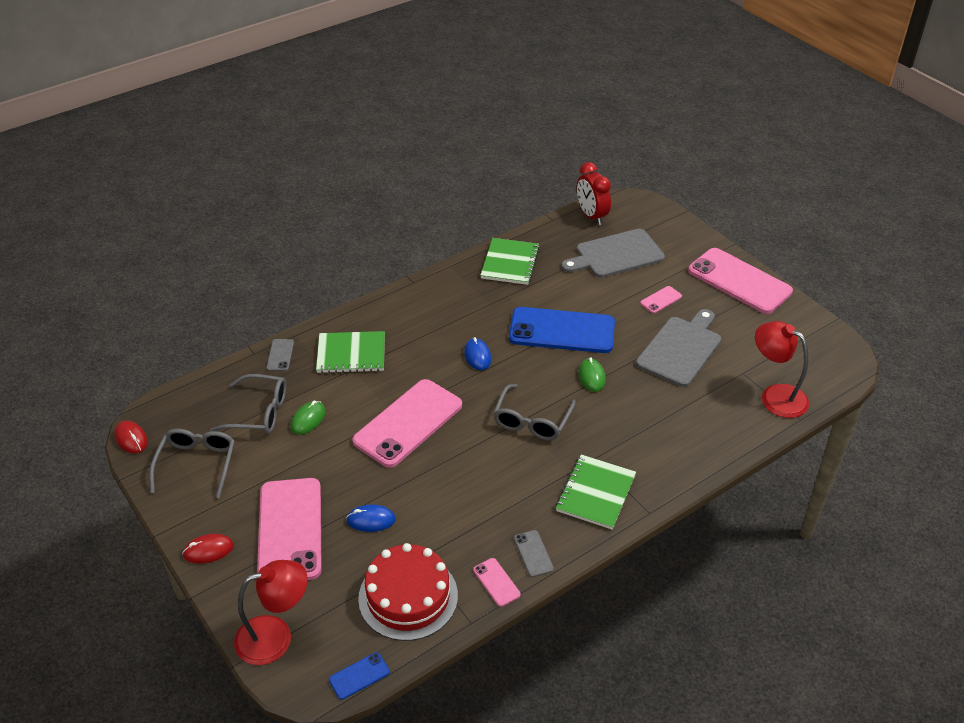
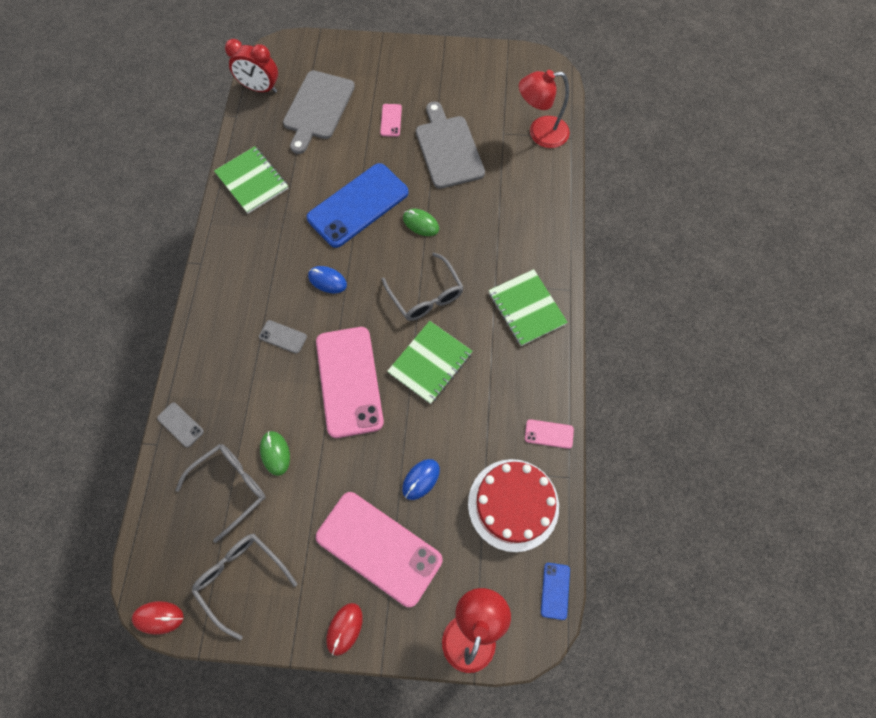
camera: 50 degrees left, 25 degrees up
green notebook [316,331,385,373] -> green notebook moved to [387,321,472,404]
grey phone [514,530,554,577] -> grey phone moved to [259,320,307,354]
pink phone [688,248,793,314] -> none

